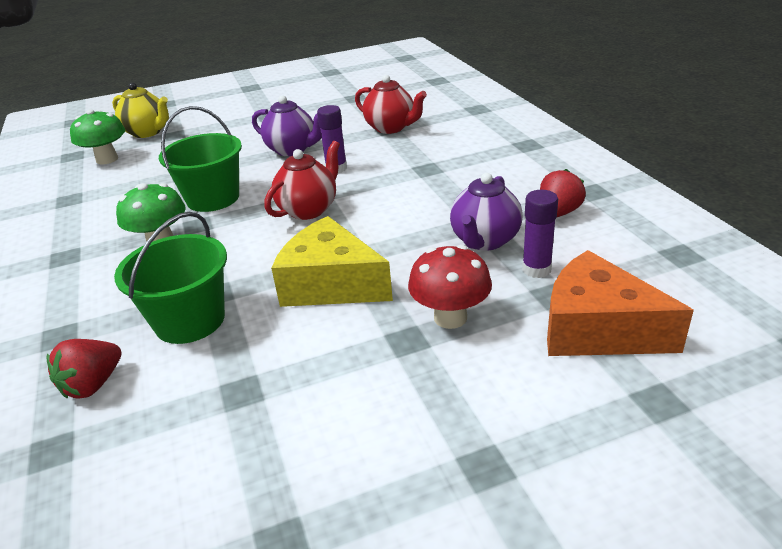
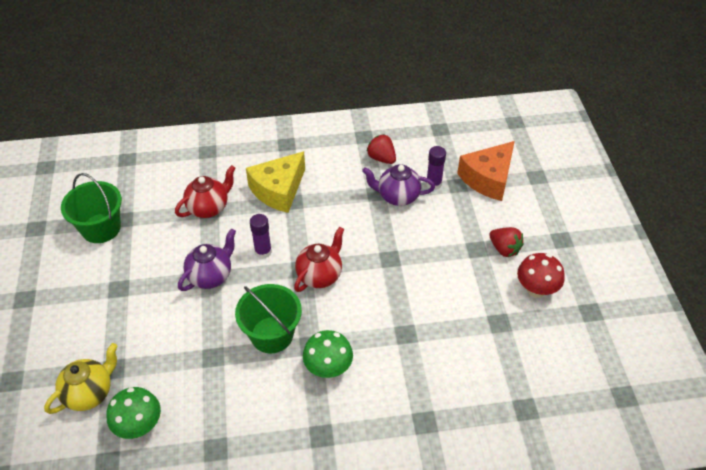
camera: 80 degrees left, 15 degrees up
red strawberry [47,339,122,399] -> red strawberry moved to [489,227,523,257]
green bucket [114,212,227,344] -> green bucket moved to [61,173,122,243]
red teapot [264,141,340,220] -> red teapot turned 75 degrees clockwise [294,227,344,292]
yellow cheese [271,216,393,307] -> yellow cheese moved to [246,151,305,213]
red mushroom [408,245,492,329] -> red mushroom moved to [517,253,565,298]
purple teapot [450,173,523,251] -> purple teapot turned 150 degrees clockwise [362,164,435,206]

